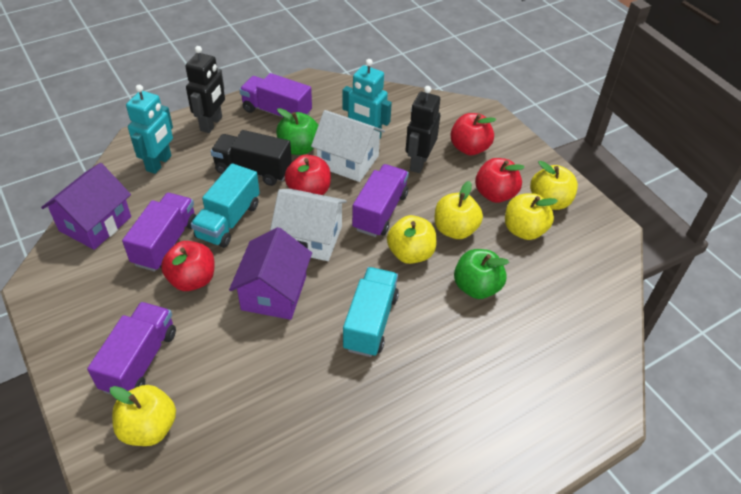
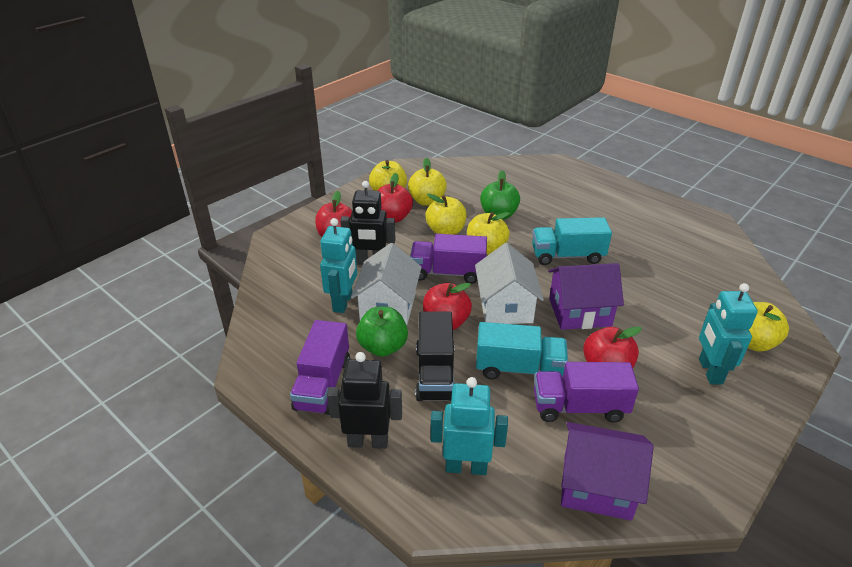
camera: 105 degrees left, 10 degrees down
purple truck [87,302,176,395] -> turquoise robot [699,283,758,384]

